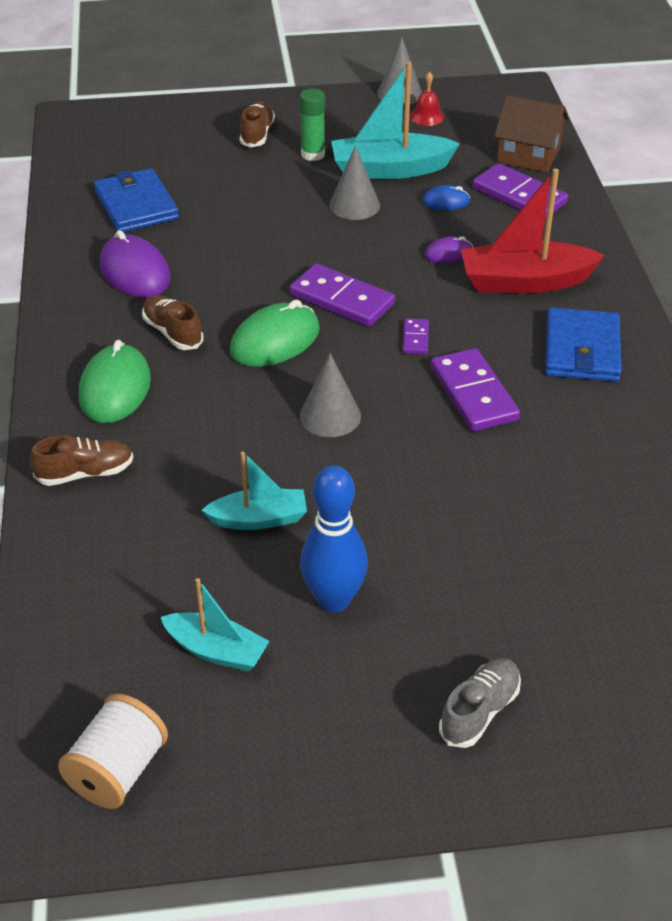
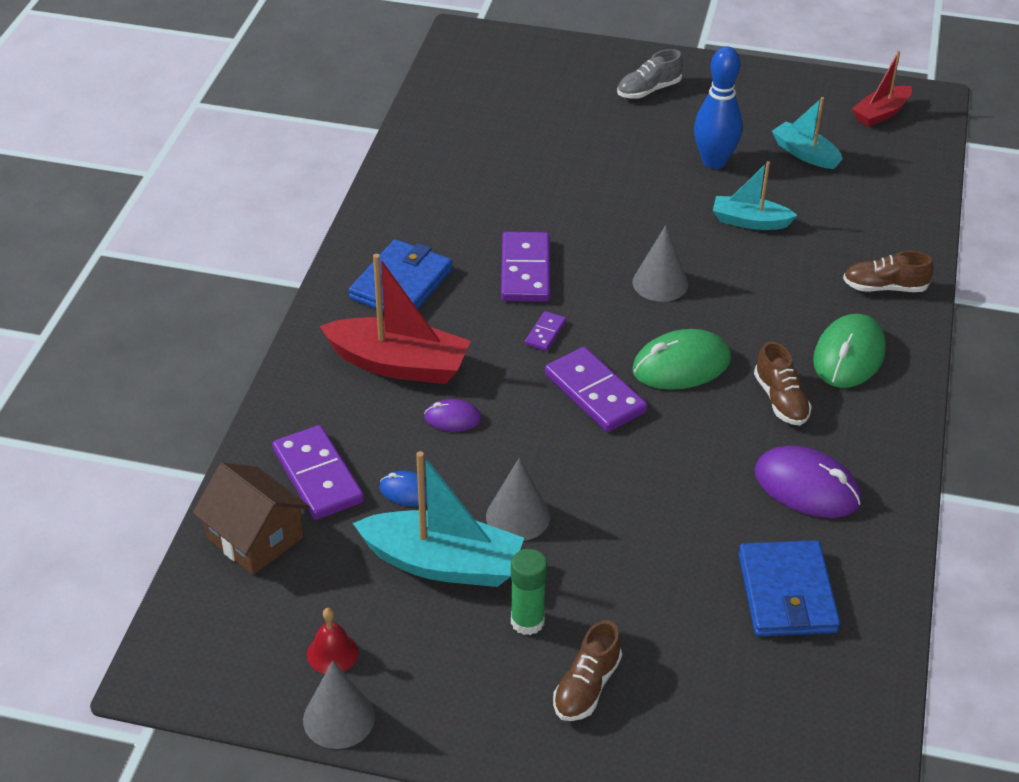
camera: 160 degrees left, 0 degrees up
white spool [58,694,168,809] -> red boat [852,51,912,127]
purple mouse [100,230,171,298] -> purple mouse turned 45 degrees counterclockwise [754,446,861,518]

